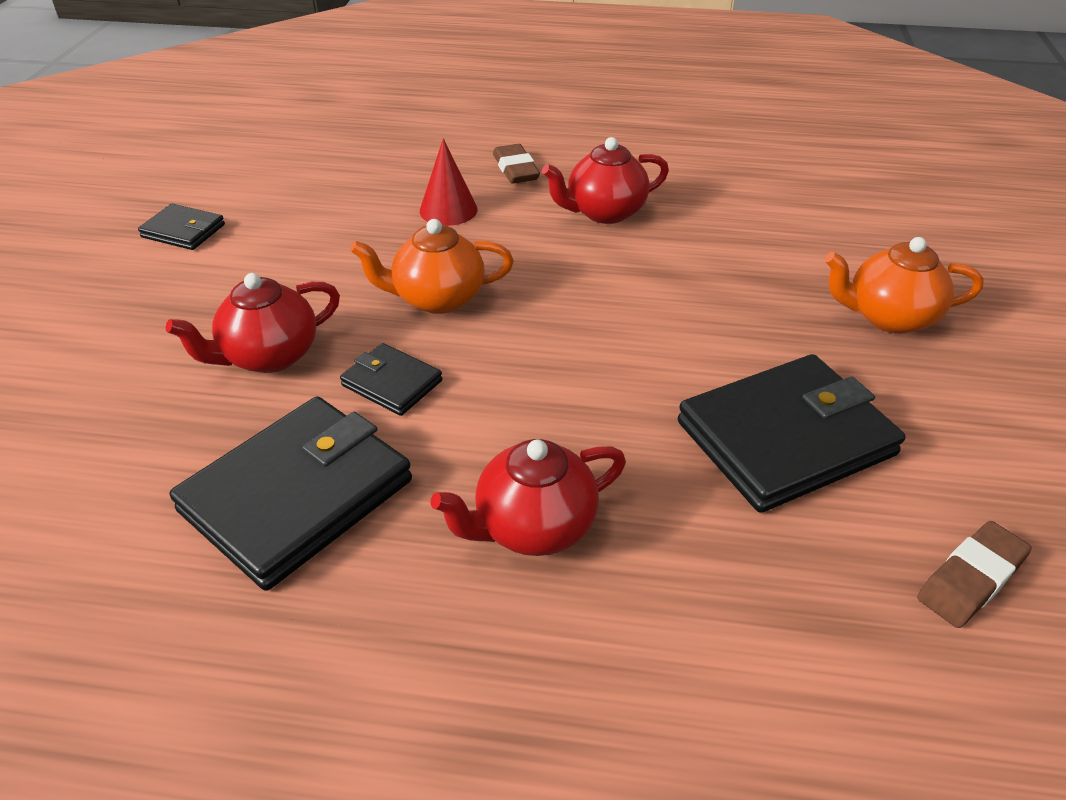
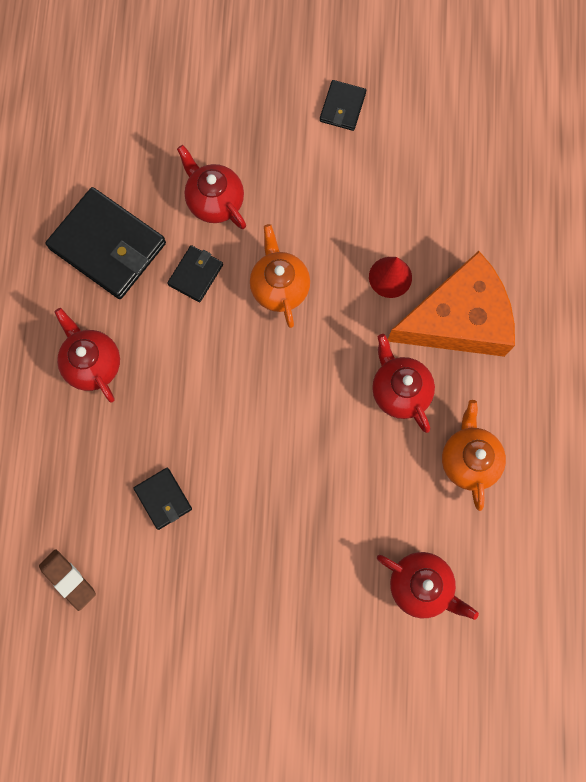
camera: 85 degrees right, 35 degrees up
brown eraser [493,144,540,184] -> orange cheese [388,251,515,357]
black wallet [678,354,906,513] -> black wallet [134,468,192,530], size x0.50
orange teapot [825,237,984,334] -> orange teapot moved to [442,400,506,511]
none -> red teapot [377,552,479,620]

